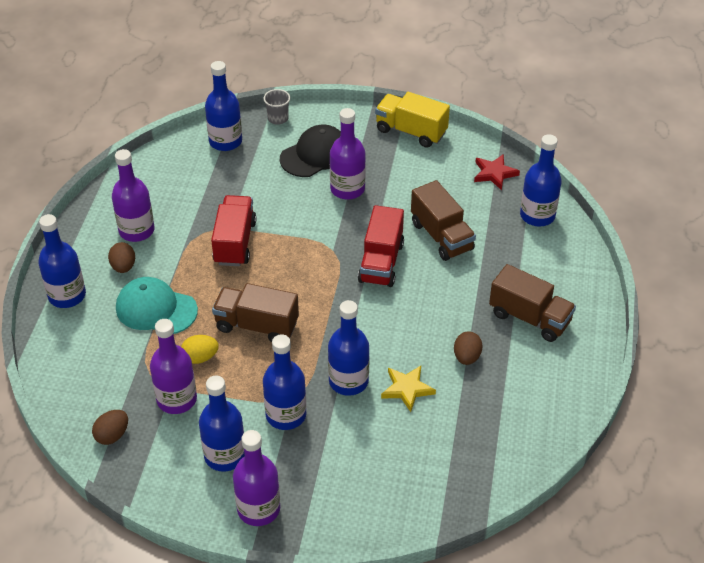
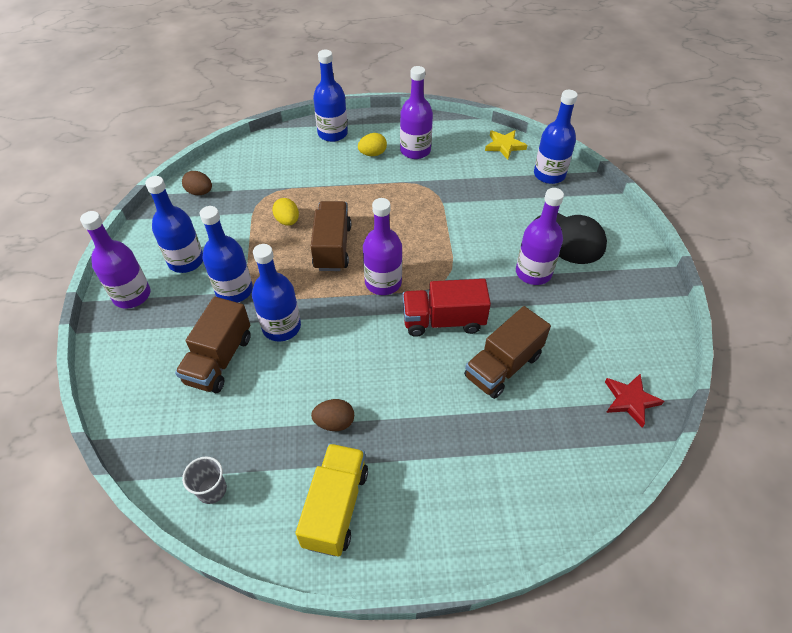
camera: 75 degrees right, 5 degrees up
brown egg [108,242,135,273] -> yellow egg [358,133,387,156]
turquoise cap [116,277,198,334] -> none
purple bottle [150,319,197,414] -> purple bottle moved to [363,198,402,295]
red truck [211,195,257,266] -> none
grey cup [264,89,290,125] -> grey cup moved to [182,456,227,504]
yellow truck [375,92,450,148] -> yellow truck moved to [295,443,368,556]
yellow star [381,366,436,412] -> yellow star moved to [485,130,527,160]
brown truck [489,264,576,342] -> brown truck moved to [175,297,251,393]
blue bottle [520,134,562,227] -> none

